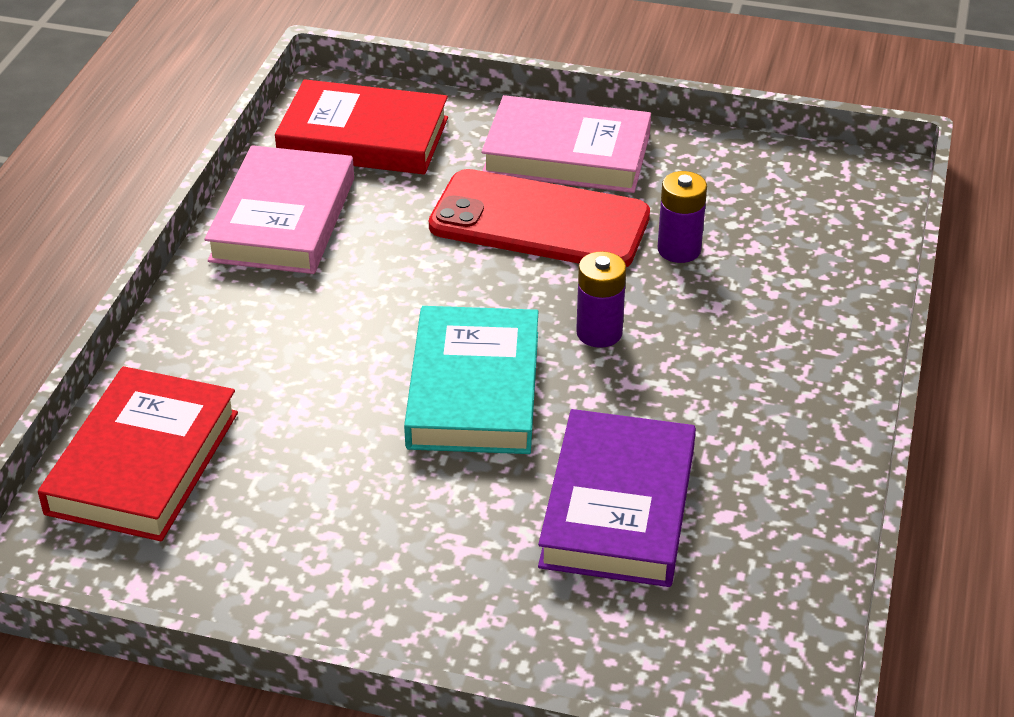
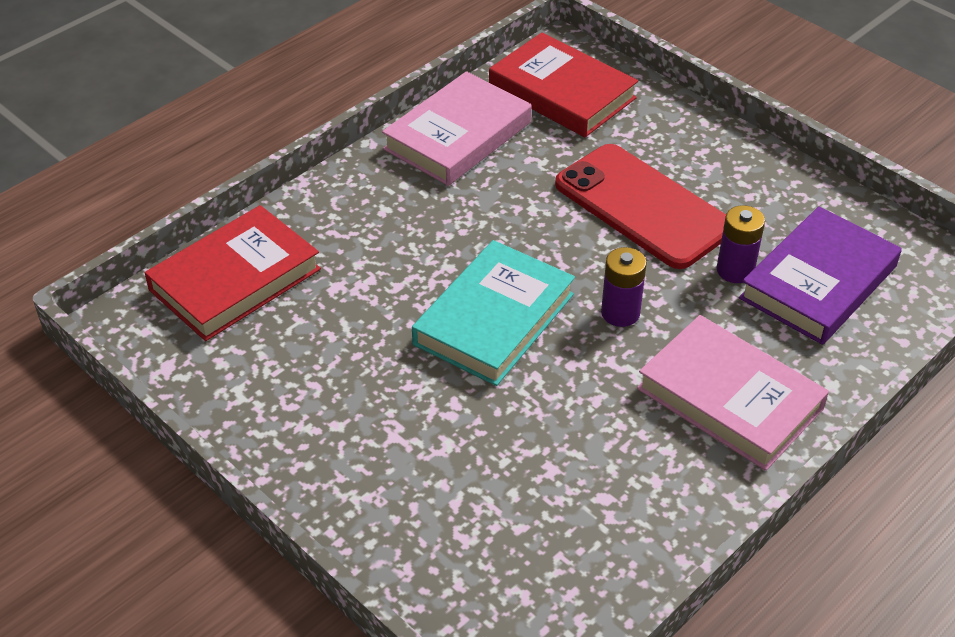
camera: 30 degrees right, 5 degrees up
pink book [482,95,651,193] -> pink book moved to [637,315,829,471]
purple book [538,409,696,587] -> purple book moved to [739,206,902,345]

